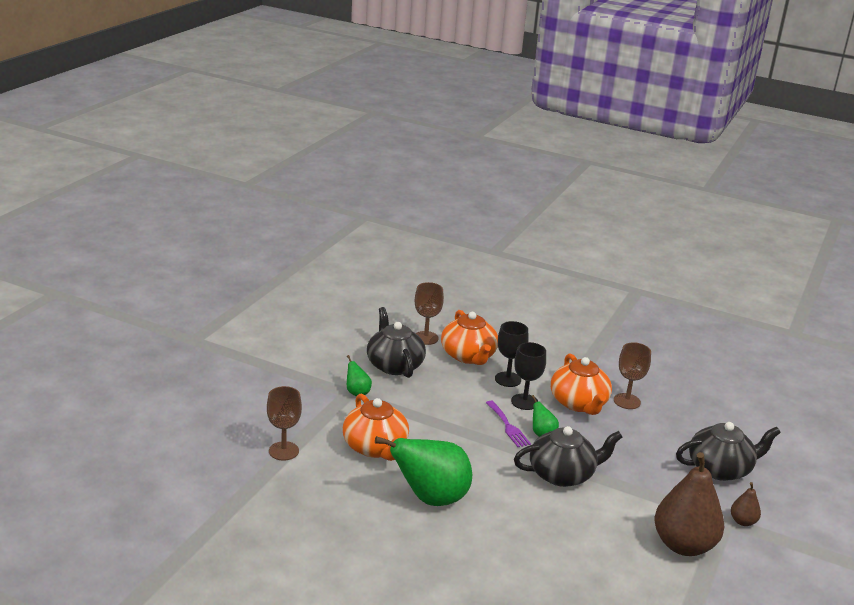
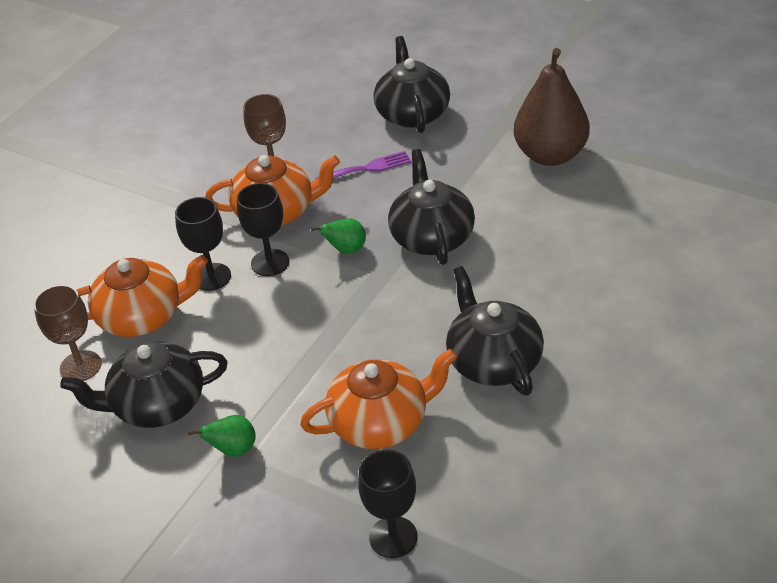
camera: 80 degrees left, 15 degrees up
brown goblet [267,386,302,461] -> black goblet [358,450,418,558]
green pear [375,436,472,506] -> black teapot [446,266,544,395]
purple fork [486,401,531,447] -> purple fork moved to [315,151,411,179]
brown pear [731,482,761,526] -> none

